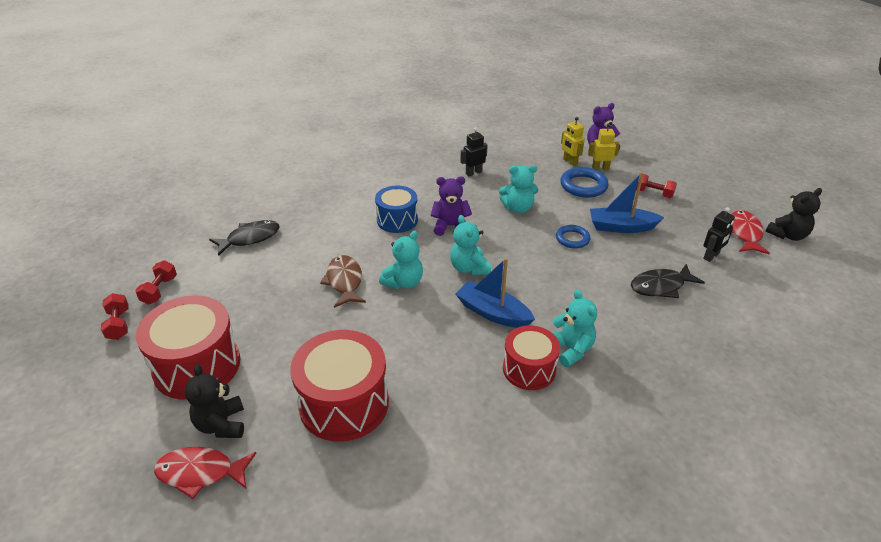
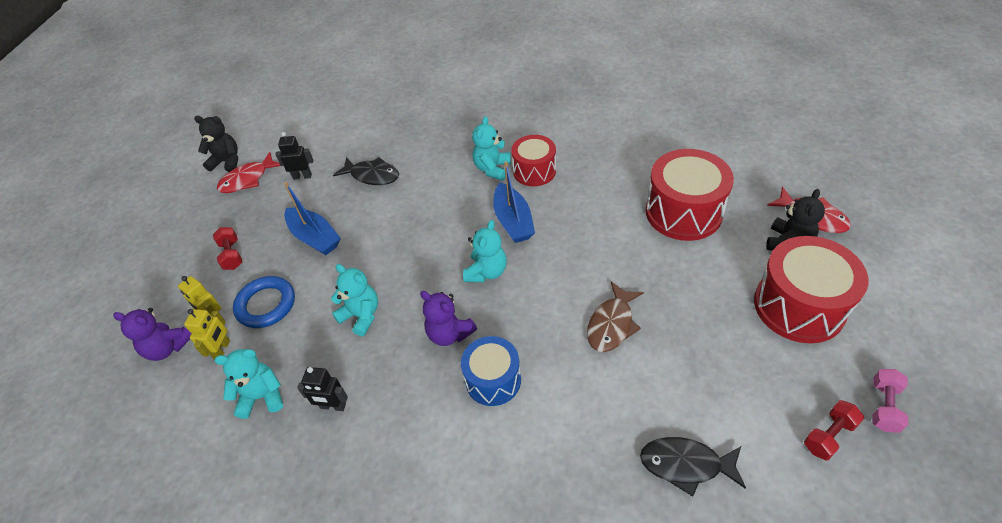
camera: 135 degrees left, 10 degrees up
red dumbbell [101,293,129,340] -> pink dumbbell [872,369,908,433]
turquoise teddy bear [379,231,423,289] -> turquoise teddy bear moved to [214,349,283,419]
blue ring [556,225,591,249] -> none

